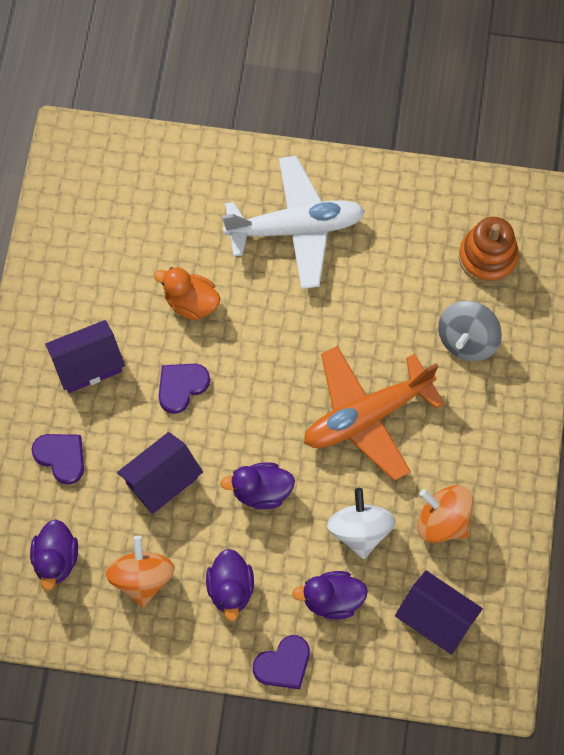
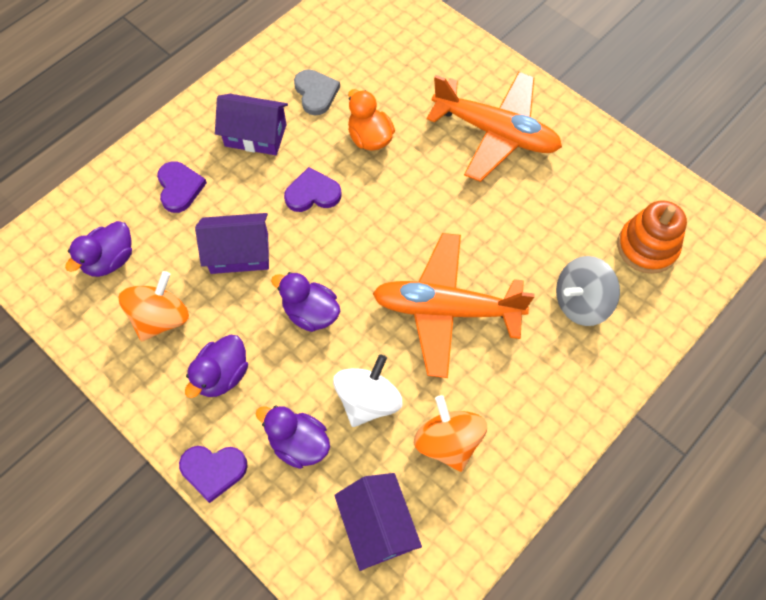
camera: 35 degrees right, 5 degrees down
white plane [222,156,365,289] -> orange plane [427,72,562,182]
none -> grey heart [294,70,340,115]

